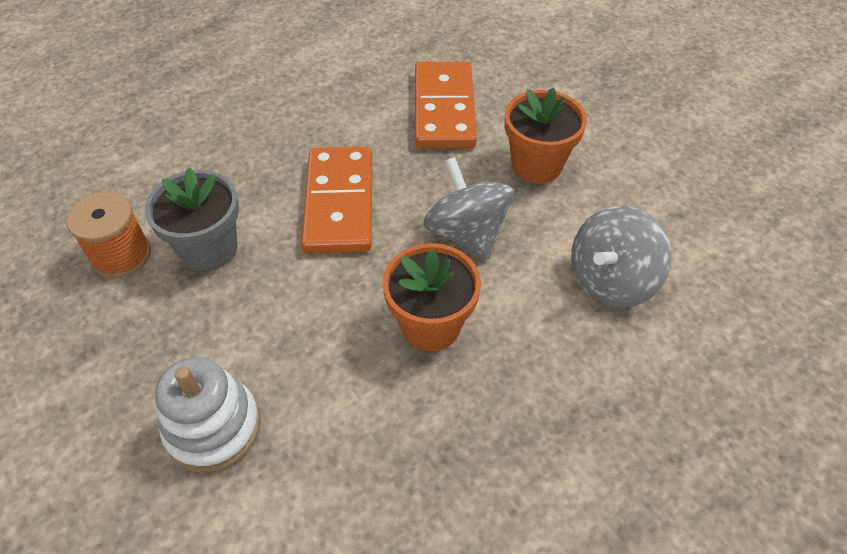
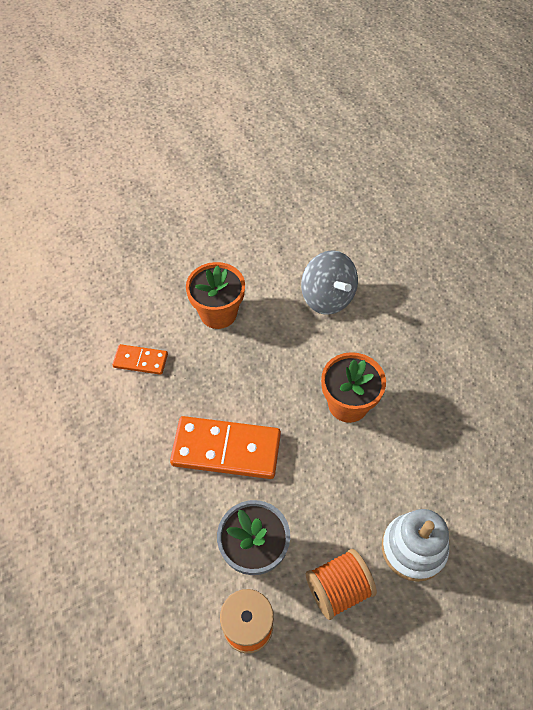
camera: 80 degrees left, 5 degrees up
orange domino [415,62,477,148] -> orange domino [112,344,168,375], size x0.53
grey spinning top [423,157,514,260] -> none
none -> orange spool [306,549,377,620]

